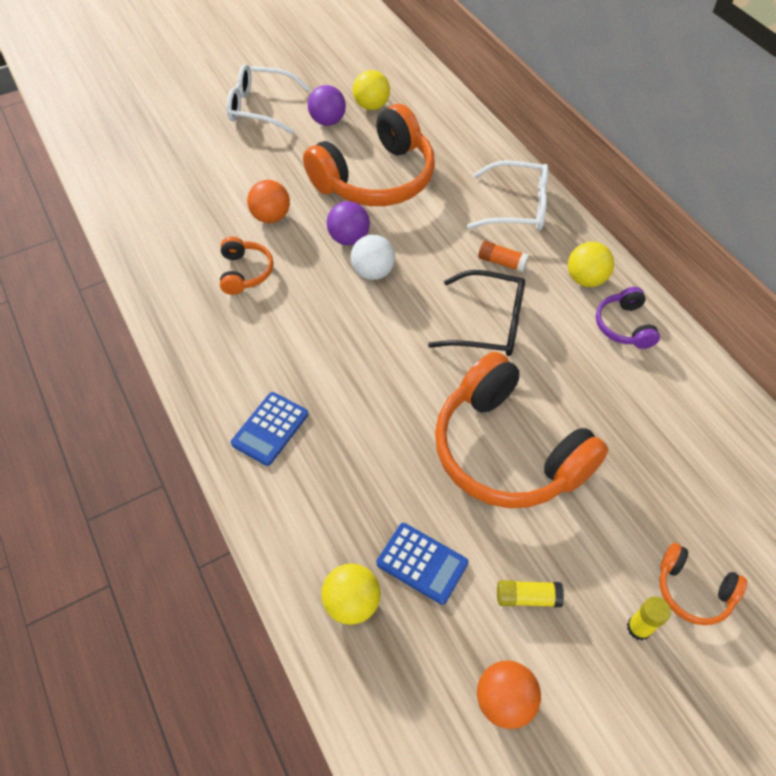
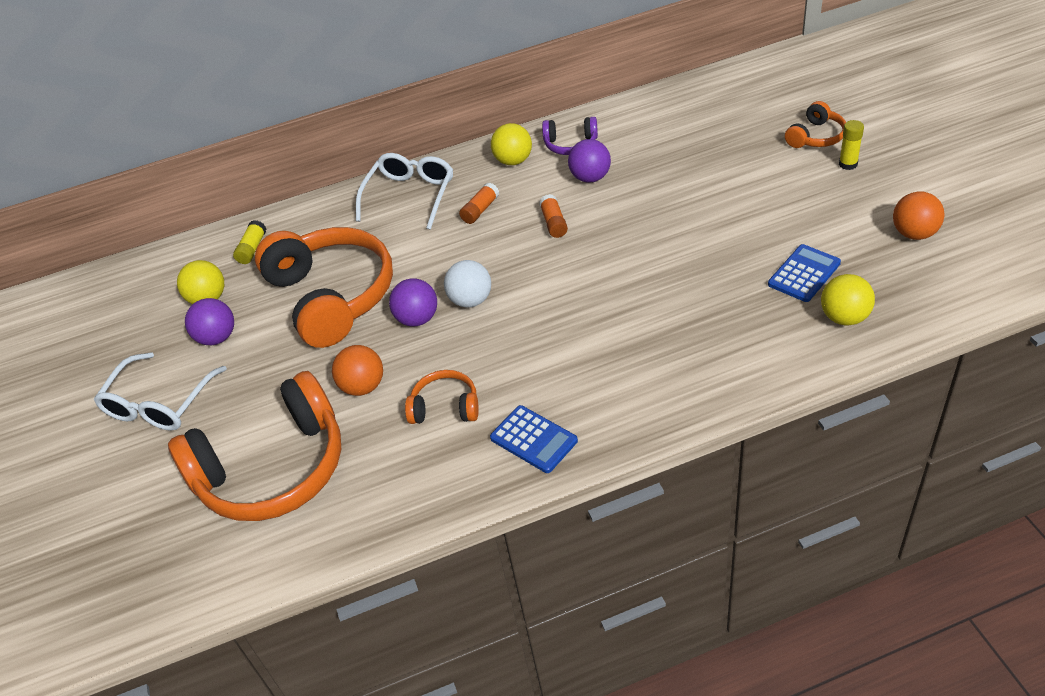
camera: 75 degrees left, 10 degrees down
blue calculator [231,392,308,466] -> blue calculator moved to [490,405,578,473]
black glasses [428,270,525,356] -> orange glue stick [539,194,568,238]
orange headphones [435,352,608,508] -> orange headphones moved to [168,371,342,521]
yellow glue stick [497,580,564,607] -> yellow glue stick moved to [233,220,266,264]
none -> purple ball [568,139,611,183]

